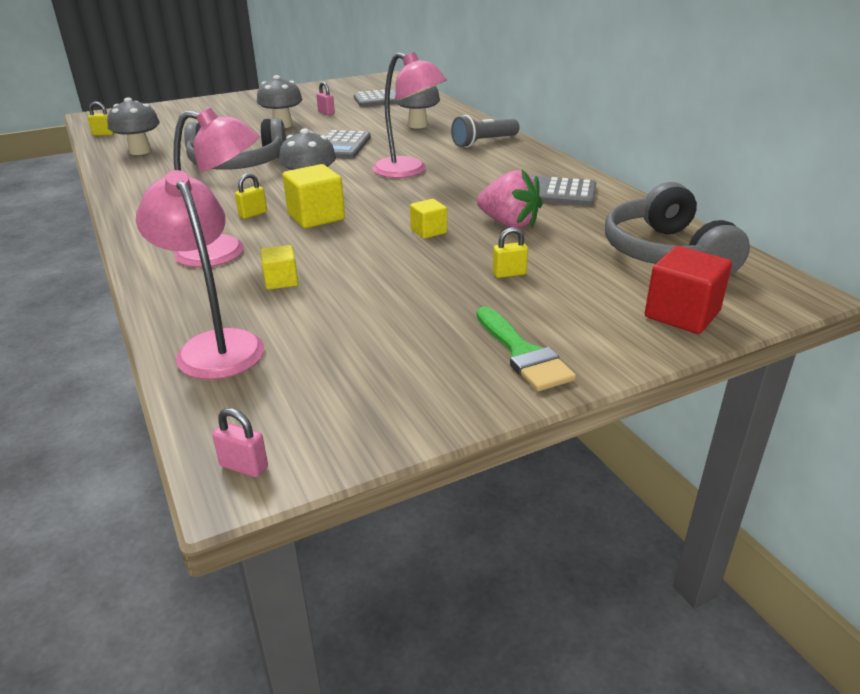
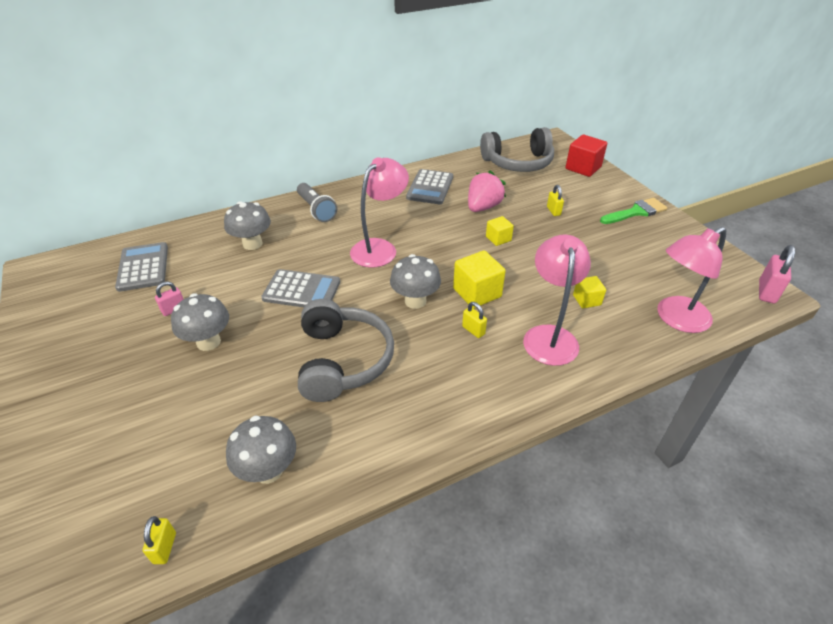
camera: 90 degrees left, 10 degrees up
pink padlock [212,408,268,477] -> pink padlock [759,245,795,304], size x1.61

